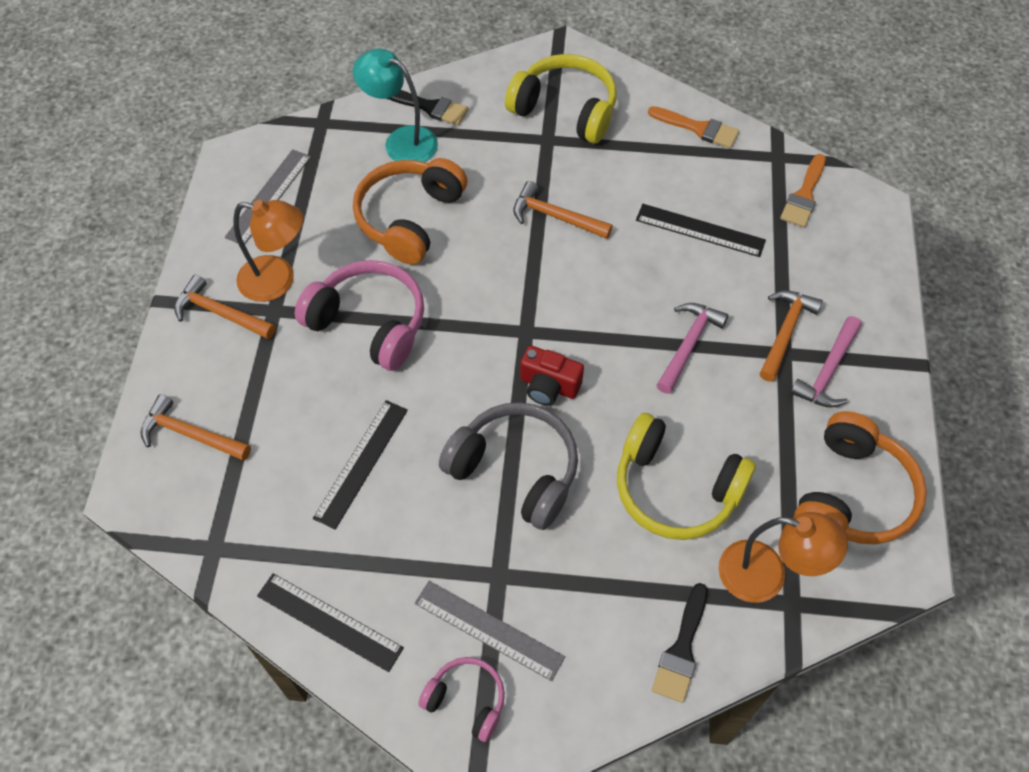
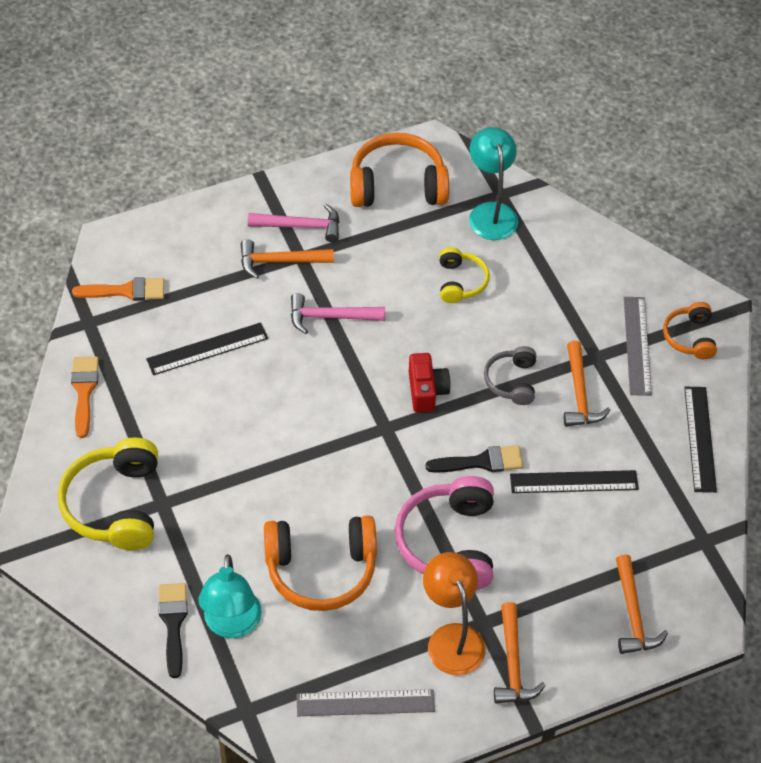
camera: 120 degrees left, 5 degrees down
pink headphones [418,657,505,742] -> orange headphones [663,302,717,359]
grey headphones [439,402,578,530] -> grey headphones [484,346,536,405], size x0.56
orange hammer [513,181,612,239] -> orange hammer moved to [564,341,610,426]
yellow headphones [617,413,756,540] -> yellow headphones [439,247,490,303], size x0.56
black ruler [636,204,766,257] -> black ruler turned 75 degrees clockwise [146,322,268,375]
black brush [652,583,708,703] -> black brush moved to [425,445,524,473]
orange lamp [719,512,848,603] -> turquoise lamp [469,127,519,240]

